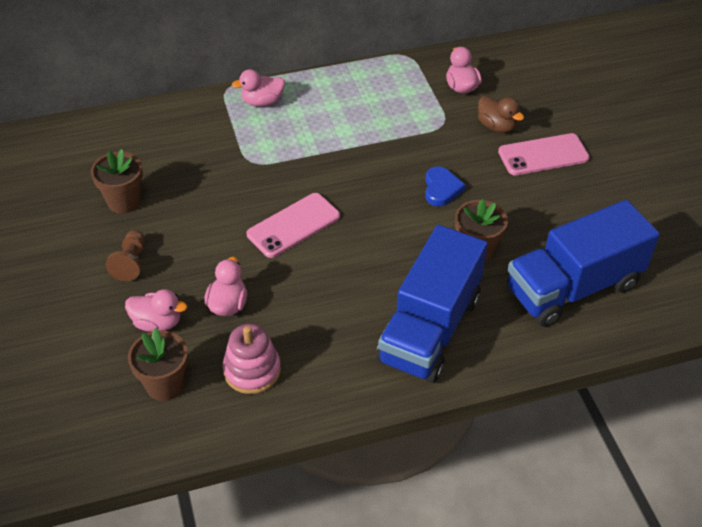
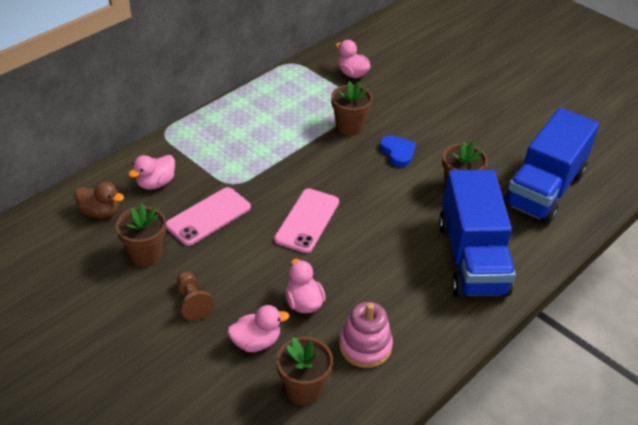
camera: 30 degrees left, 5 degrees down
pink duck [232,69,285,107] -> pink duck moved to [128,155,175,190]
brown duck [478,96,524,133] -> brown duck moved to [74,182,124,218]
pink phone [498,133,590,176] -> pink phone moved to [166,187,251,246]
none -> brown flower pot [331,81,373,136]

